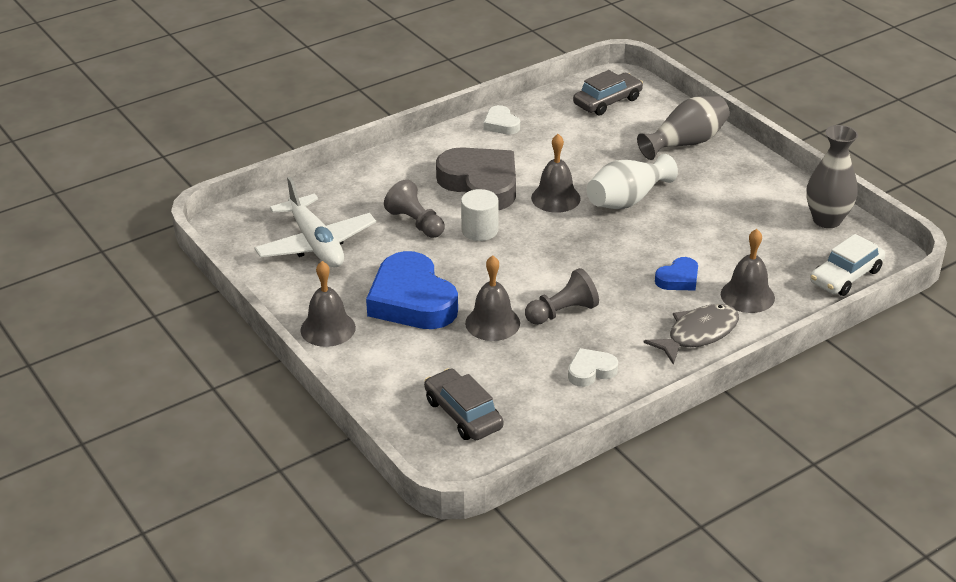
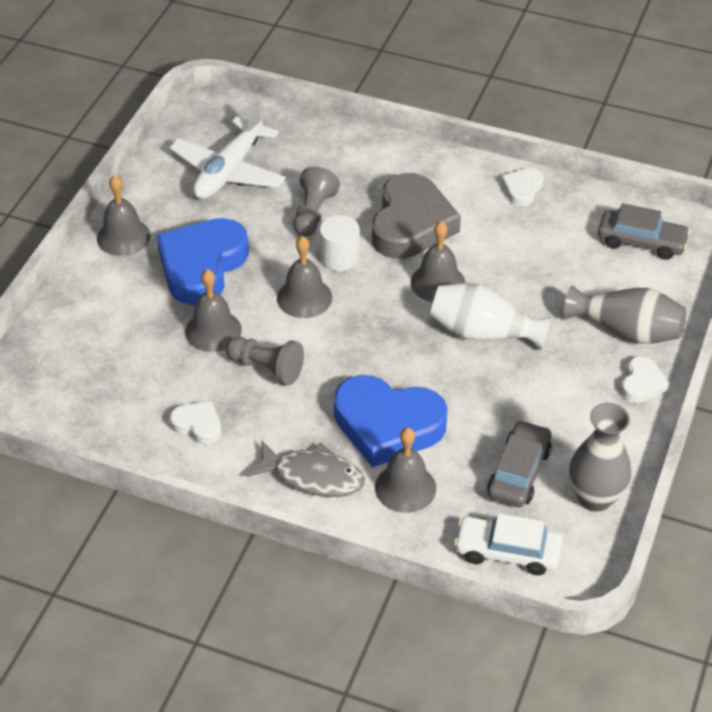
camera: 55 degrees right, 10 degrees up
grey car [424,368,504,440] -> grey car moved to [487,420,552,508]
blue heart [655,257,698,290] -> blue heart [334,375,448,467], size x2.09
none -> grey bell [277,236,332,318]
none -> white heart [621,356,669,403]

